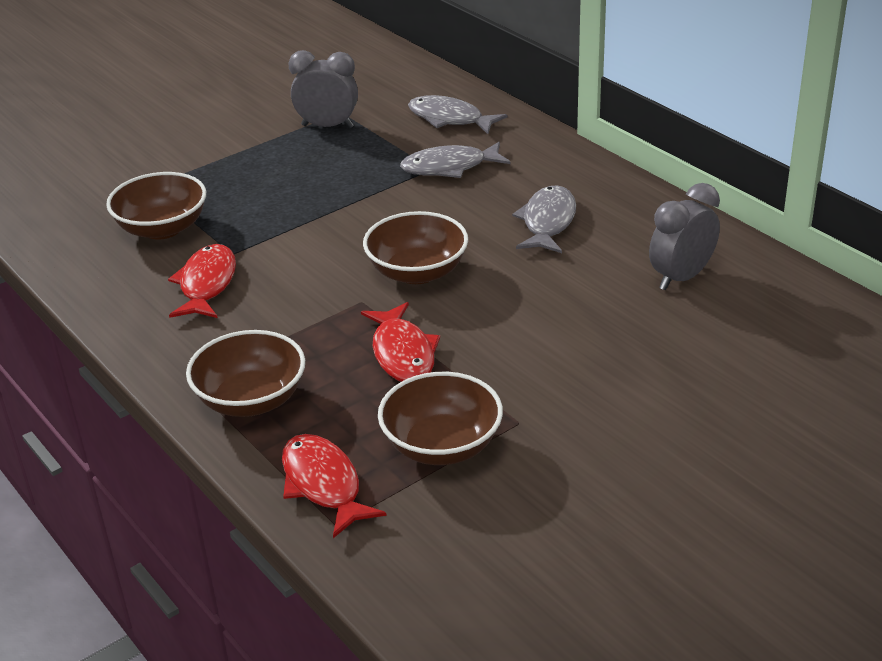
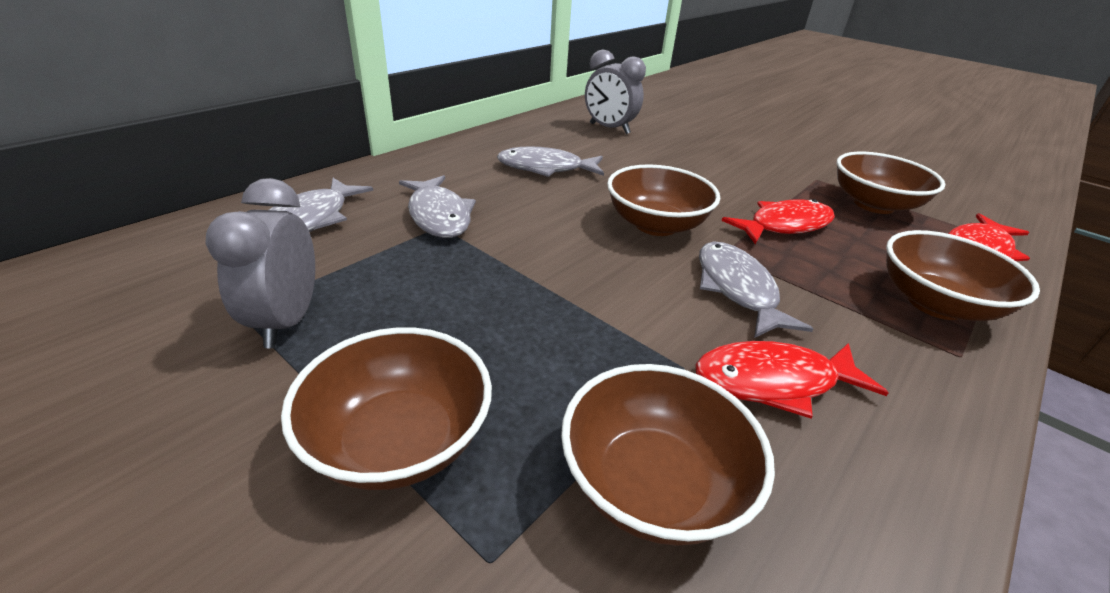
camera: 105 degrees left, 0 degrees up
none -> brown bowl [281,327,492,490]
none -> grey fish [699,242,813,338]

